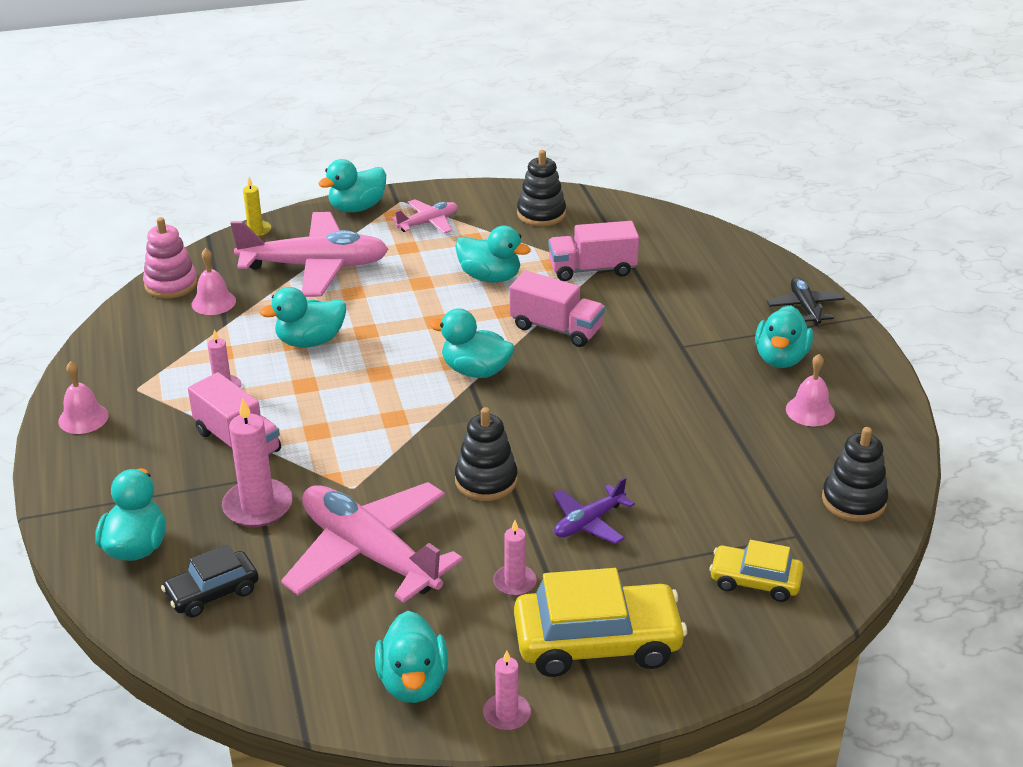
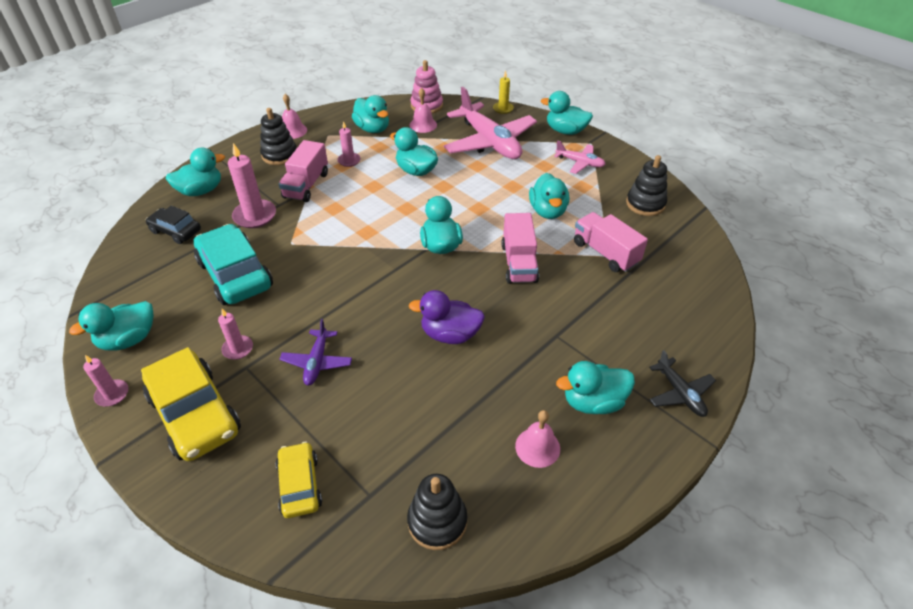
camera: 60 degrees right, 10 degrees up
pink plane [281,482,463,603] -> turquoise car [194,224,273,305]
black stacking toy [455,407,518,501] -> black stacking toy moved to [260,108,297,165]
purple plane [553,477,635,544] -> purple plane turned 105 degrees counterclockwise [279,319,352,386]
black plane [767,277,845,326] -> black plane turned 105 degrees clockwise [649,350,716,417]
none -> turquoise duck [352,95,389,133]
none -> purple duck [409,290,485,344]

